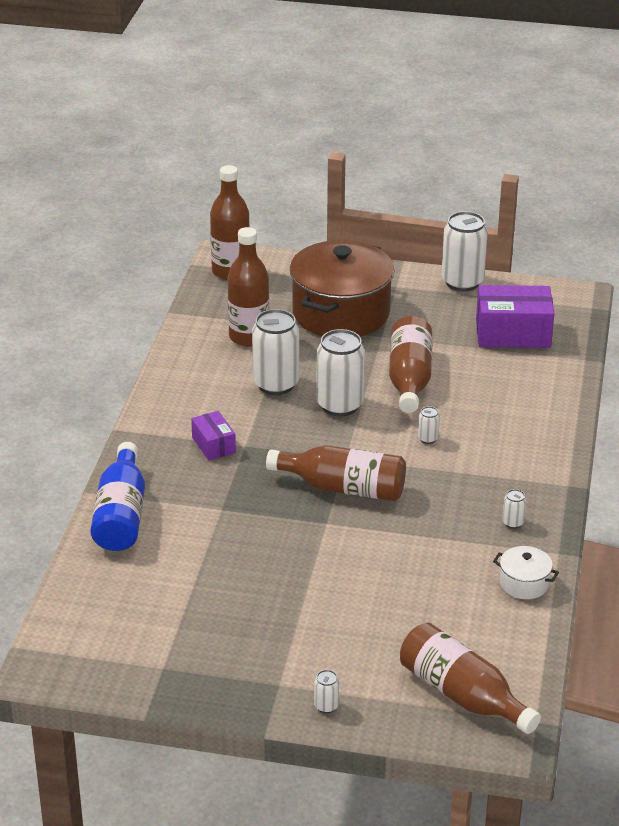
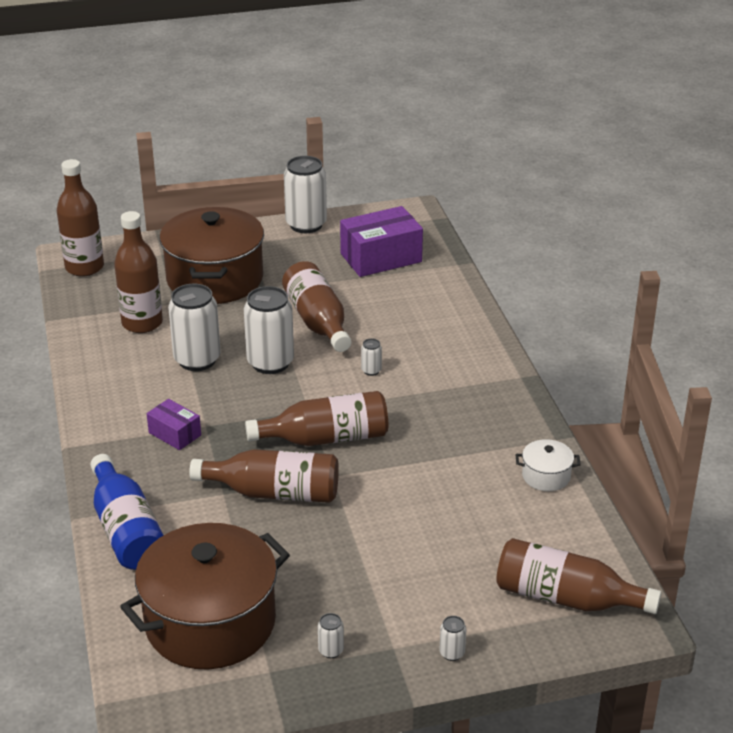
camera: 25 degrees left, 0 degrees up
white can [503,489,526,529] -> white can moved to [318,613,344,658]
none -> brown pot [120,523,290,669]
none -> brown bottle [189,449,339,503]

